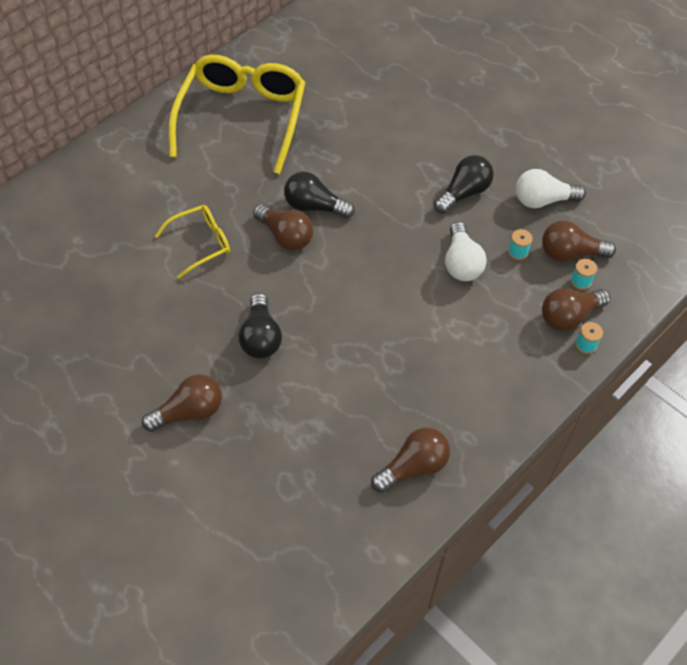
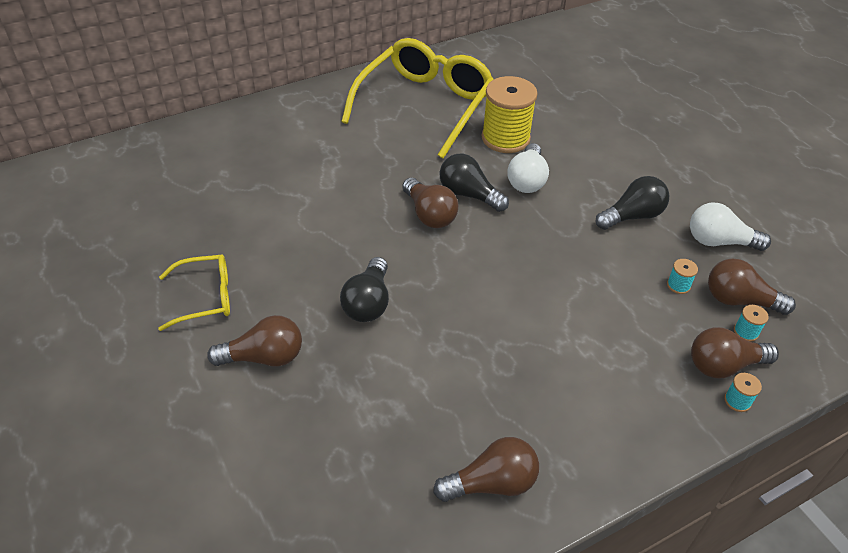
camera: 15 degrees right, 10 degrees down
yellow glasses [155,205,230,279] -> yellow glasses moved to [158,254,230,331]
white light bulb [445,222,487,281] -> white light bulb moved to [507,143,549,193]
none -> yellow spool [482,76,538,153]

